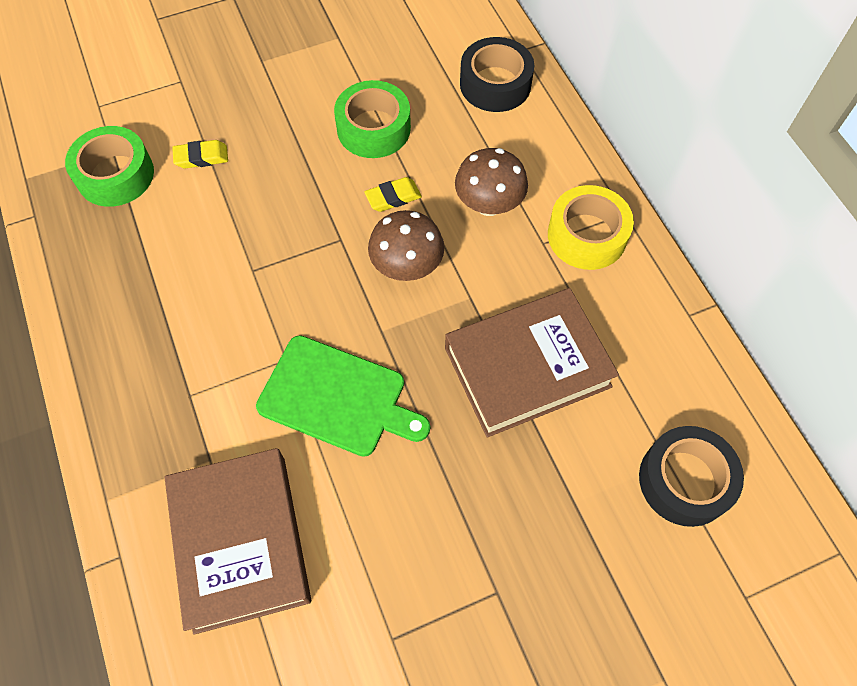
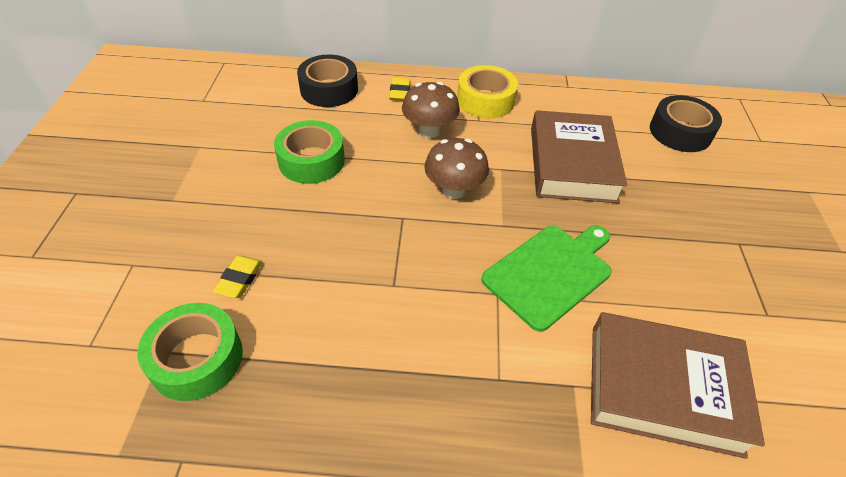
camera: 65 degrees left, 15 degrees down
yellow eraser [365,177,422,212] -> yellow eraser moved to [389,78,411,101]

